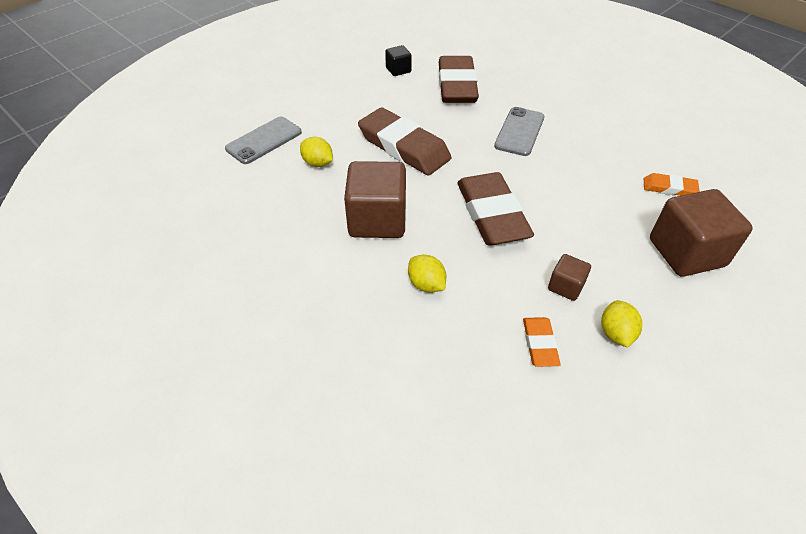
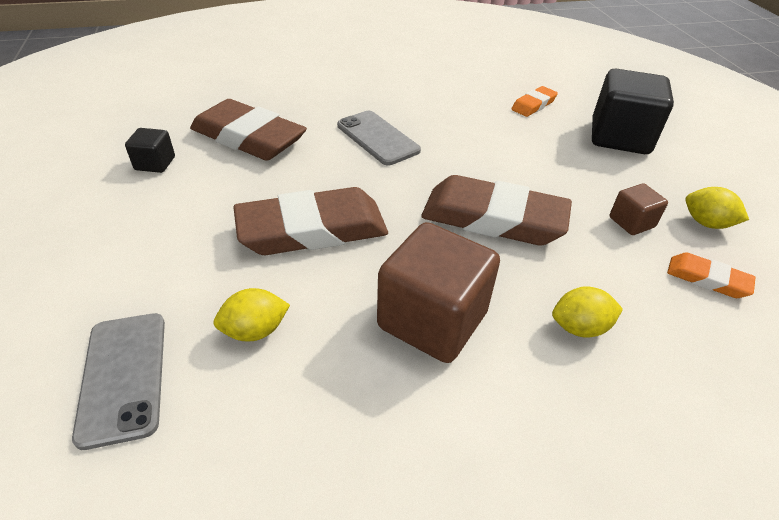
camera: 60 degrees left, 5 degrees down
brown cube [650,189,753,276] -> black cube [592,68,674,154]

